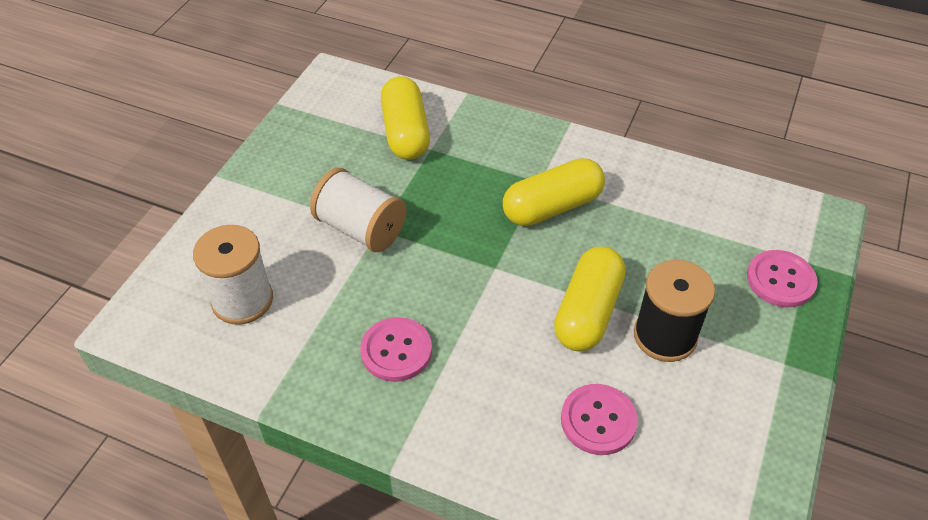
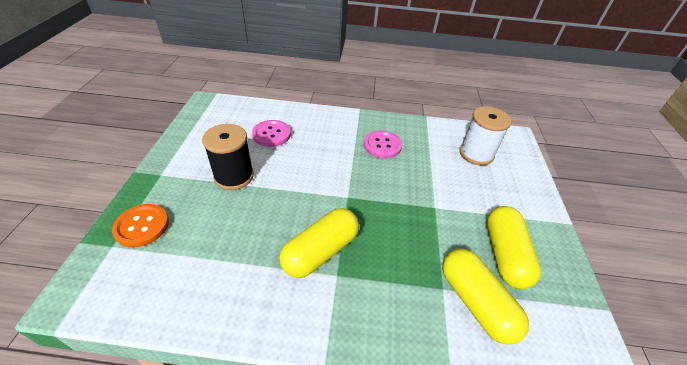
camera: 160 degrees right, 5 degrees down
white spool [310,168,407,252] -> none
yellow capsule [554,247,626,351] -> yellow capsule moved to [487,206,541,289]
pink button [747,250,818,307] -> orange button [112,204,169,248]

